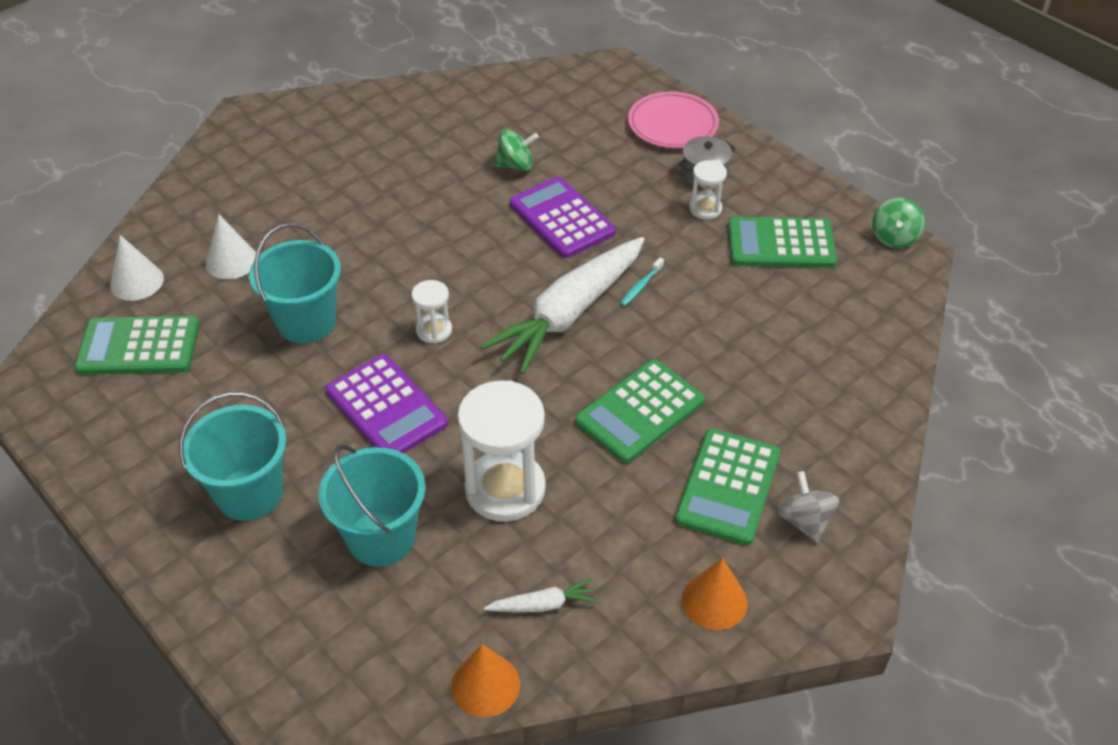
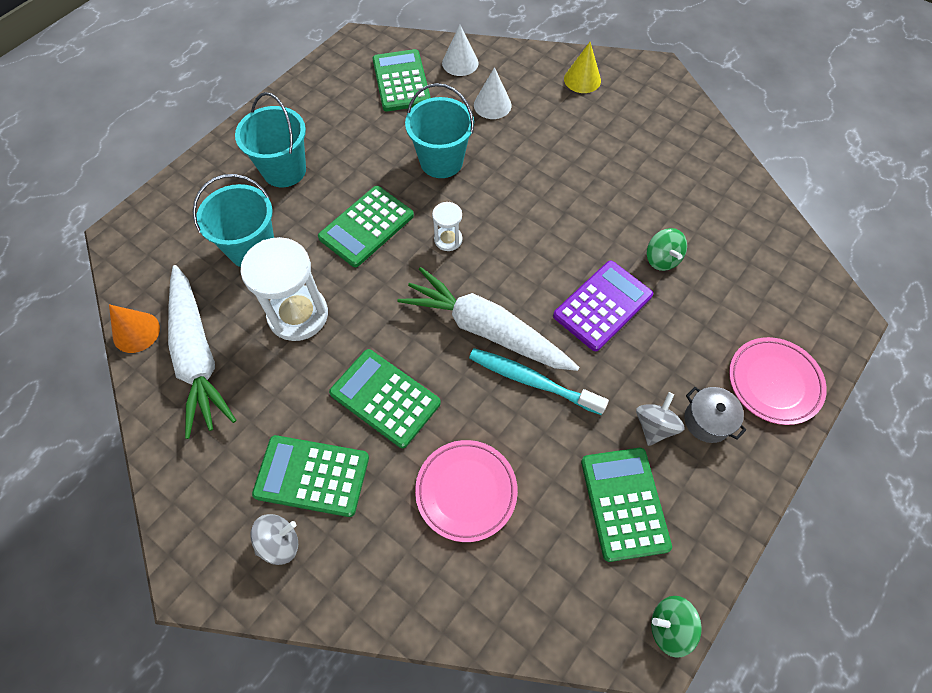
camera: 80 degrees right, 15 degrees up
purple calculator [326,354,448,453] -> green calculator [318,186,414,267]
white carrot [484,578,598,612] -> white carrot [168,265,236,439], size x2.40
turquoise toothbrush [620,257,664,306] -> turquoise toothbrush [469,348,609,415], size x2.18
orange cone [682,558,747,630] -> none
white hourglass [689,160,727,220] -> grey spinning top [636,392,685,446]
none -> pink plate [415,440,518,542]
none -> yellow cone [564,42,601,93]

